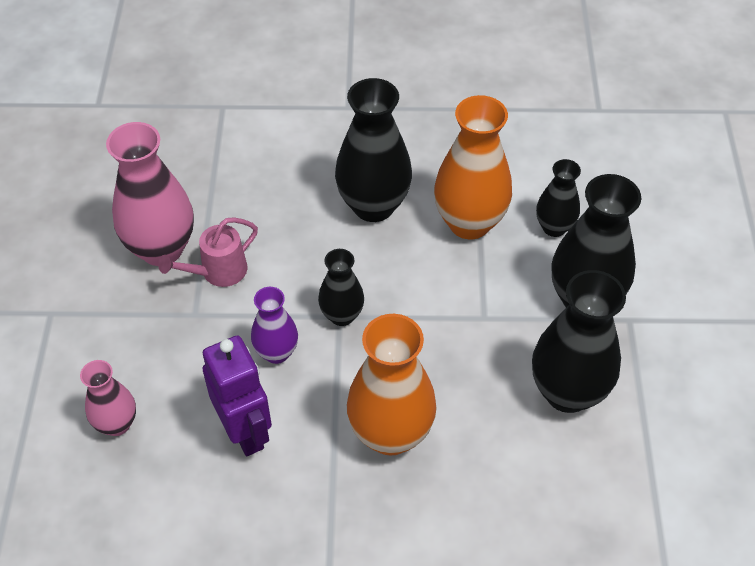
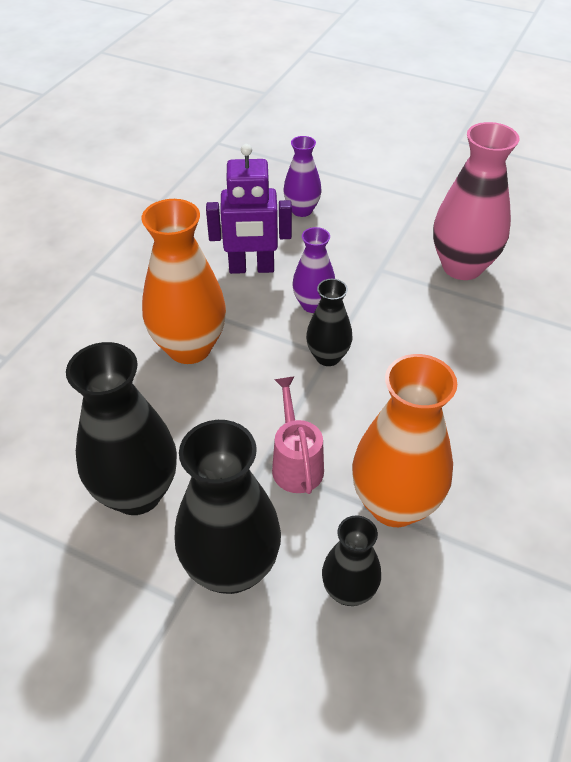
camera: 115 degrees right, 5 degrees down
pink vase [80,360,136,436] -> purple vase [283,136,321,217]
pink watering can [158,217,258,287] -> pink watering can moved to [272,376,324,494]
black vase [335,78,412,222] -> none

